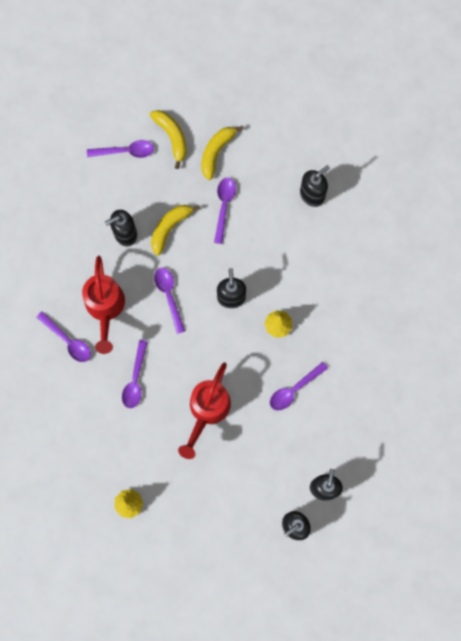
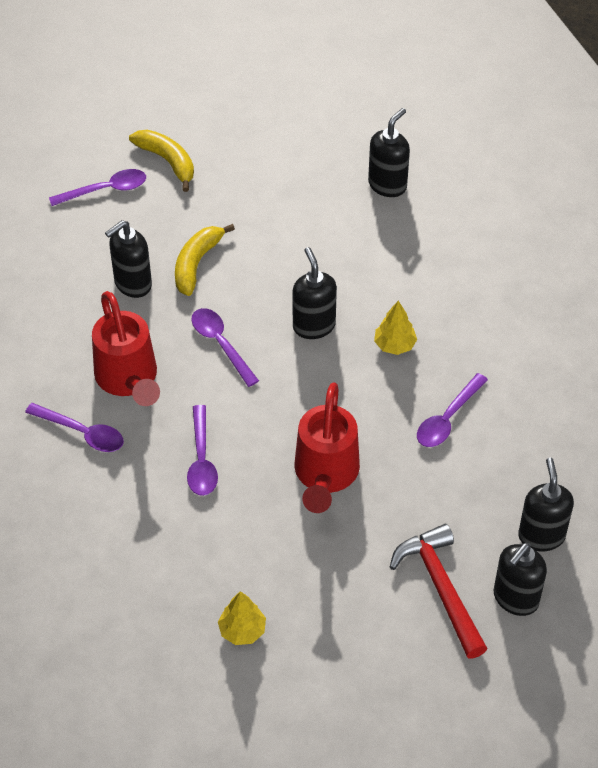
camera: 15 degrees left, 25 degrees down
yellow banana [201,126,244,180] -> none
purple spoon [214,178,236,244] -> none
none -> red hammer [390,524,488,659]

